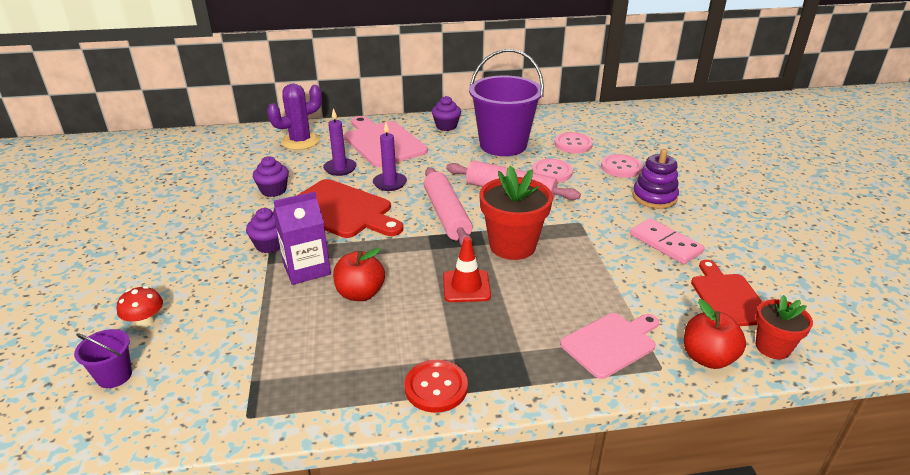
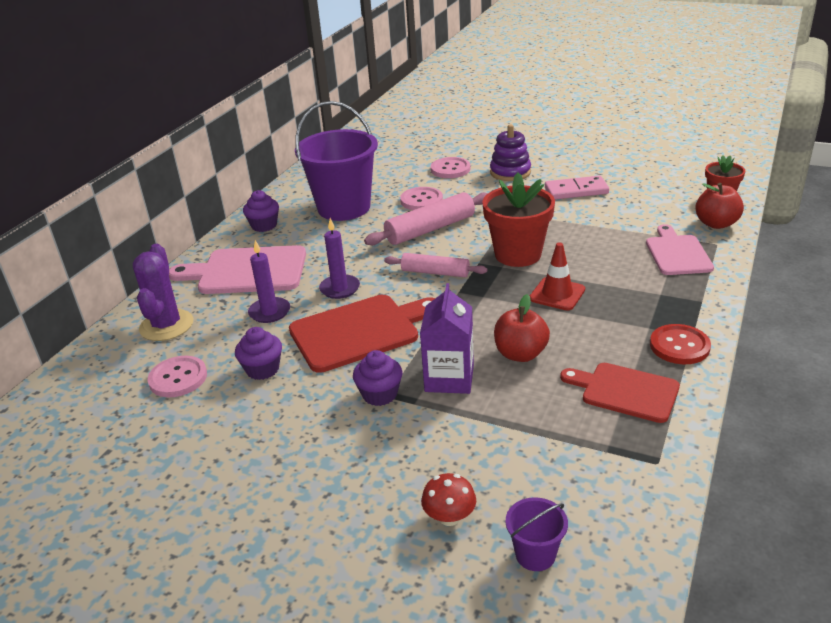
camera: 55 degrees left, 0 degrees up
pink rolling pin [424,167,472,246] -> pink rolling pin [384,253,487,277], size x0.65
pink button [554,132,593,153] -> pink button moved to [148,356,207,397]
red cutting board [691,260,762,326] -> red cutting board moved to [560,363,680,423]

